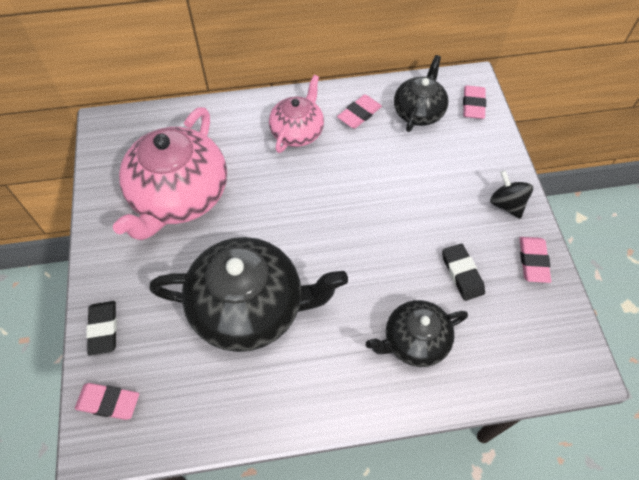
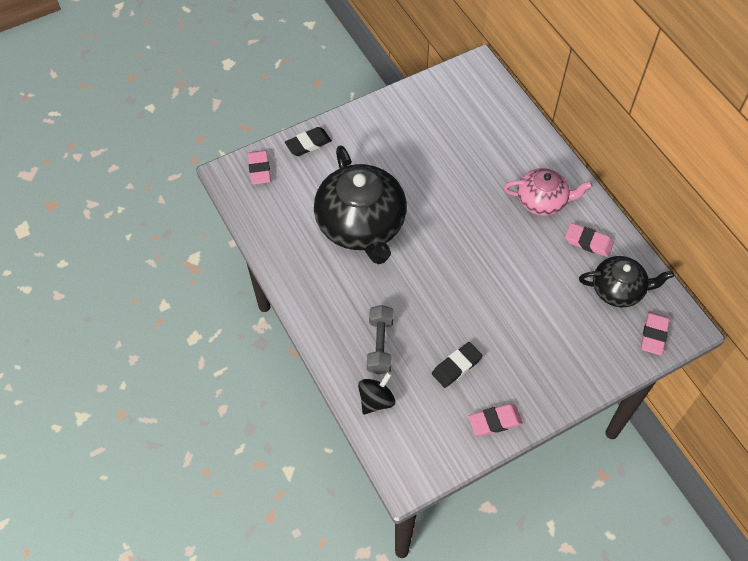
camera: 70 degrees right, 0 degrees up
pink teapot [113,107,227,240] -> none
black teapot [366,300,468,367] -> grey dumbbell [367,305,394,374]
pink eraser [463,85,486,119] -> pink eraser turned 60 degrees counterclockwise [641,312,670,355]
black spinning top [490,170,533,219] -> black spinning top moved to [358,372,395,414]

